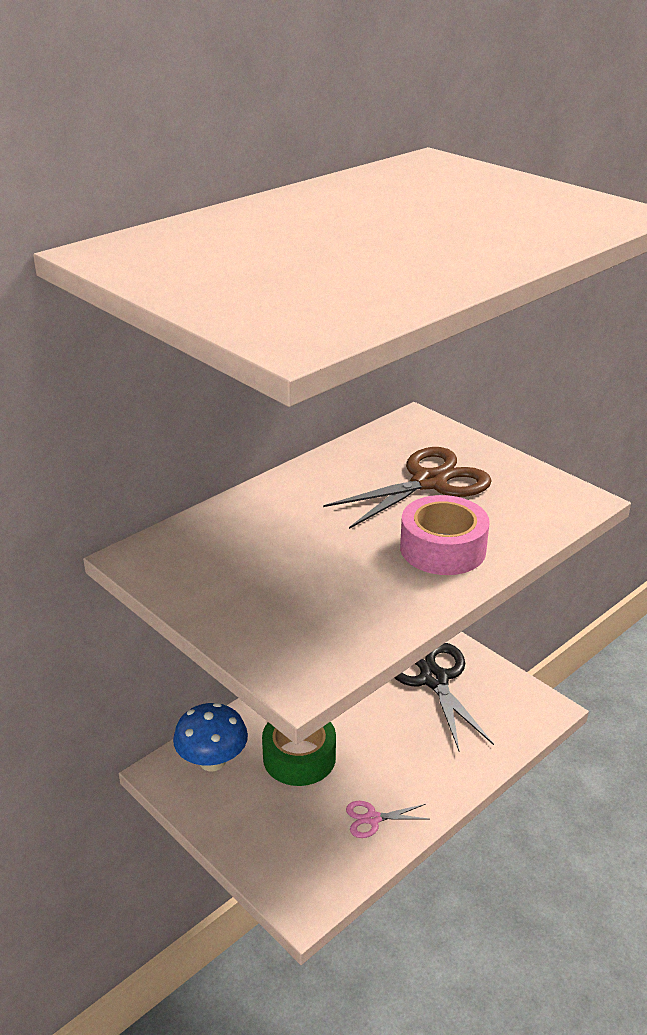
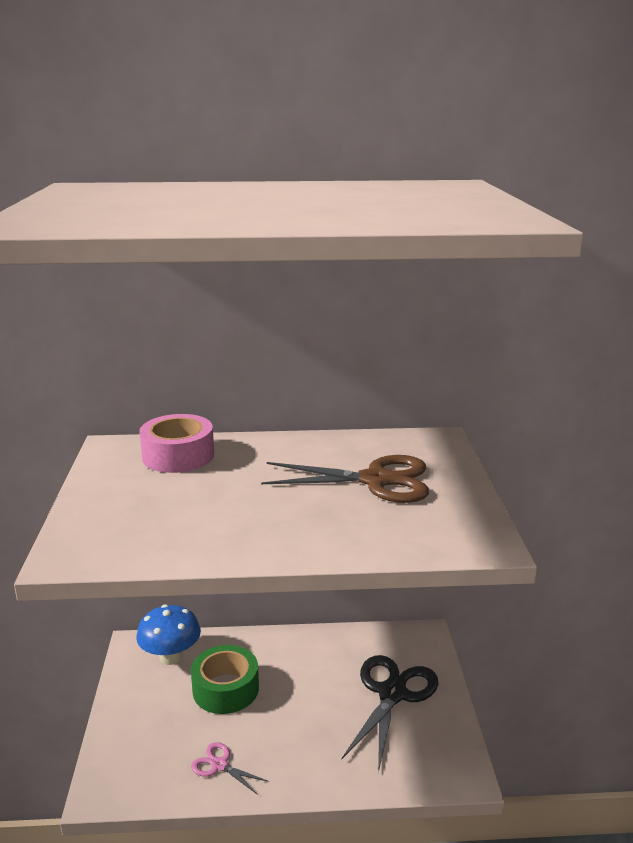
camera: 40 degrees right, 10 degrees down
pink tape [400,495,490,575] -> pink tape moved to [139,414,214,473]

